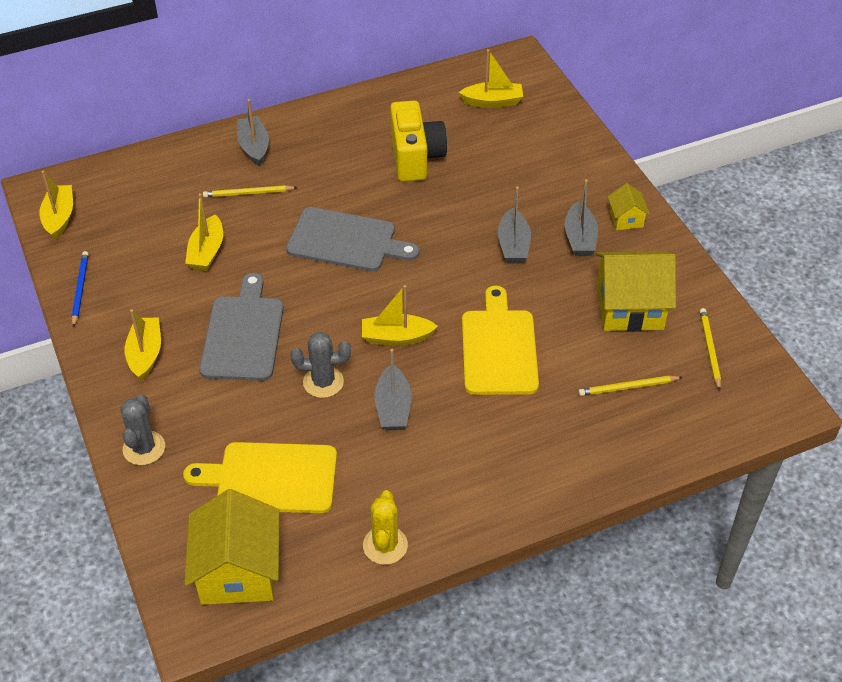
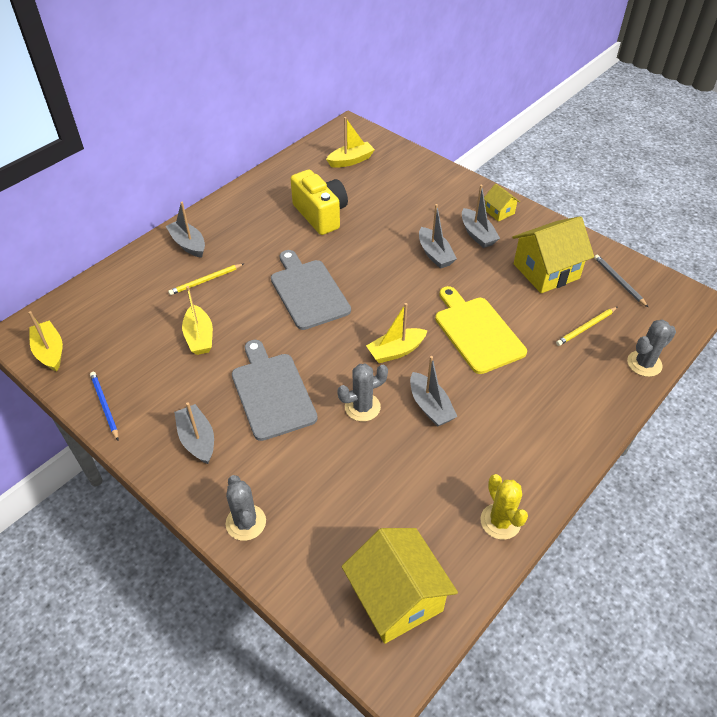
camera: 25 degrees left, 0 degrees up
yellow boat [125,309,161,381] -> grey boat [174,402,214,464]
yellow cutting board [183,442,337,513] -> none
grey cutting board [286,207,419,271] -> grey cutting board turned 105 degrees counterclockwise [271,250,351,330]
yellow pencil [700,308,721,391] -> grey pencil [594,255,649,308]
none -> grey cactus [627,320,676,377]

